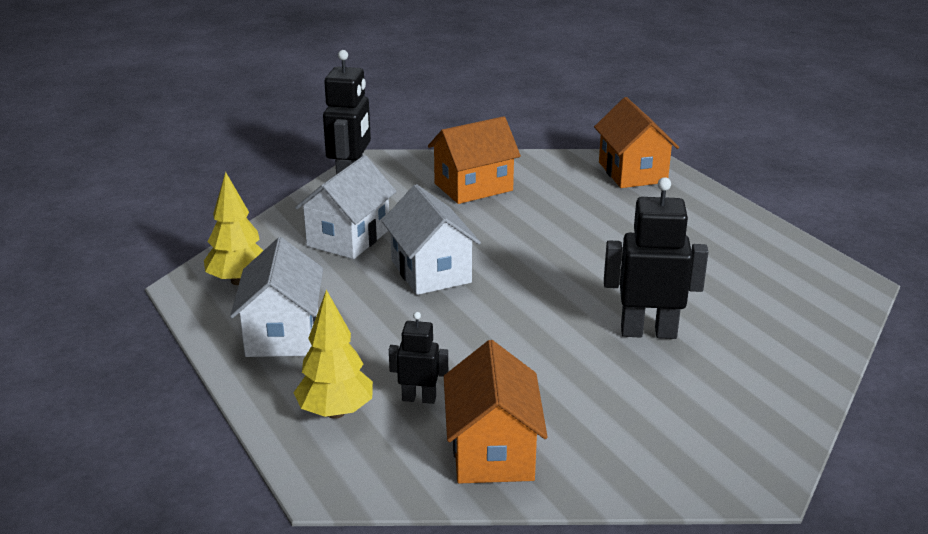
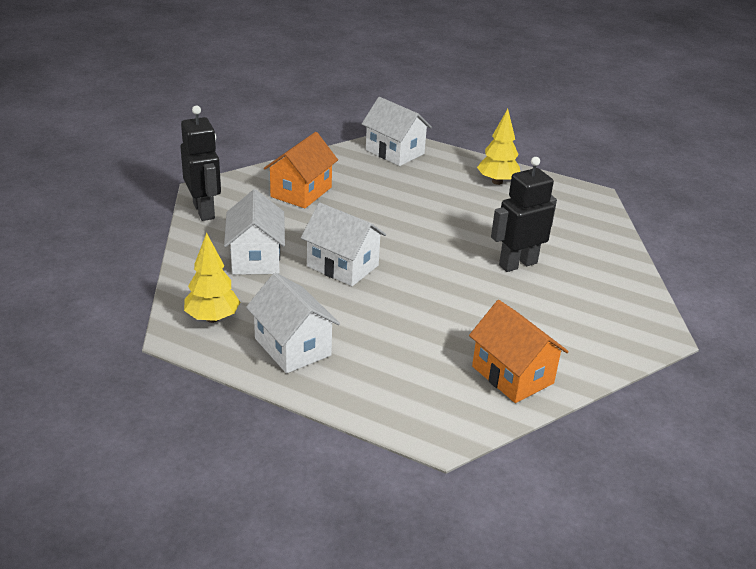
camera: 35 degrees left, 5 degrees up
yellow tree [293,290,373,419] -> yellow tree moved to [477,109,520,185]
black robot [389,312,448,404] -> none
orange house [594,97,679,188] -> white house [362,97,432,166]

